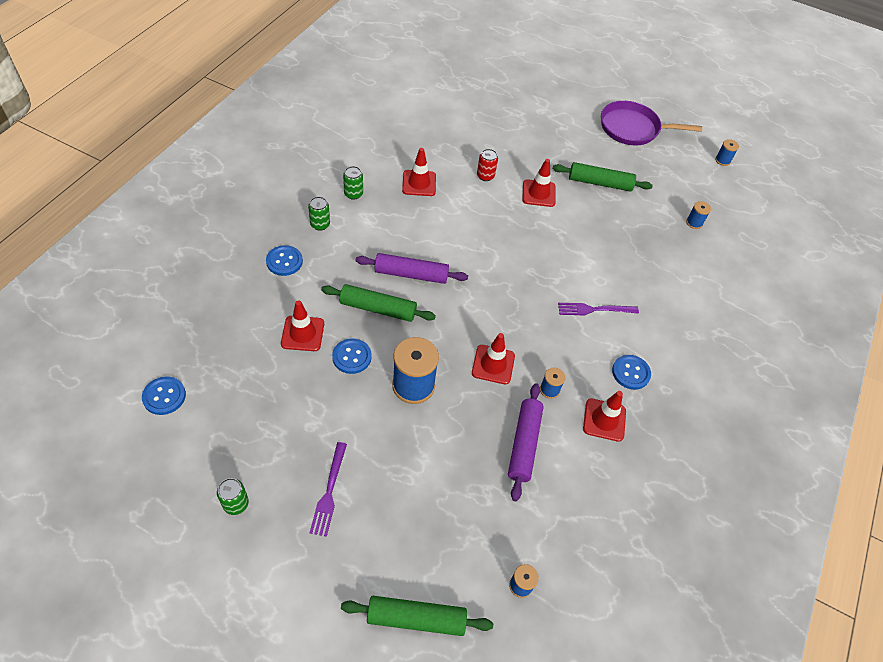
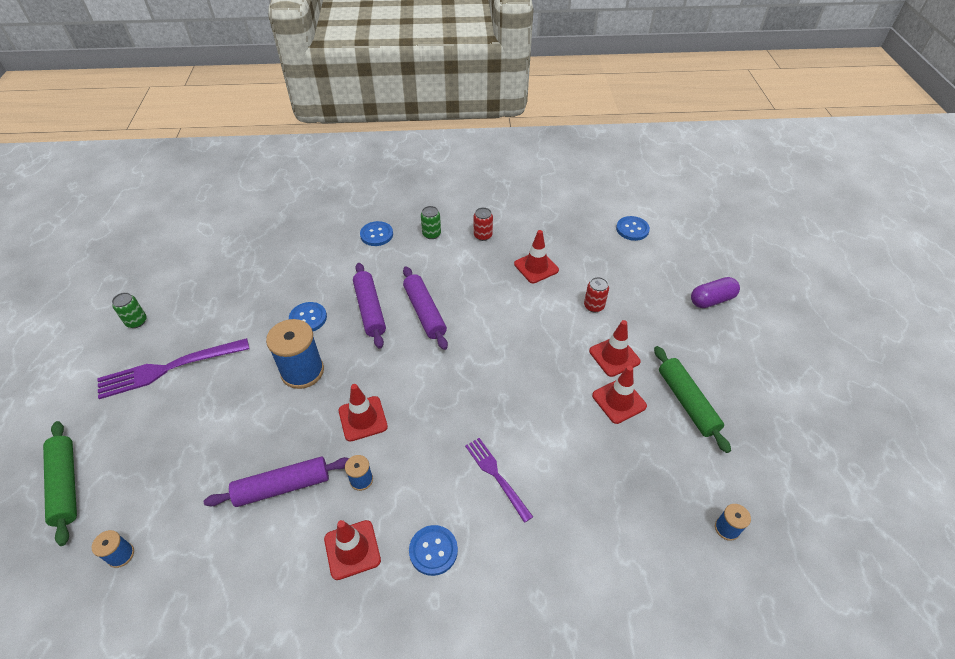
camera: 65 degrees right, 5 degrees down
blue button [142,376,186,415] -> blue button moved to [616,216,650,241]
red traffic cone [281,300,324,351] -> red traffic cone moved to [592,366,647,424]
purple fork [309,442,347,537] -> purple fork [98,338,250,399], size x1.64
green rolling pin [321,284,436,322] -> purple rolling pin [353,263,386,349]
green can [343,166,363,200] -> red can [474,207,493,241]
purple pan [601,101,702,145] -> none
blue spool [715,139,739,166] -> none
none -> purple capsule [691,277,740,308]

